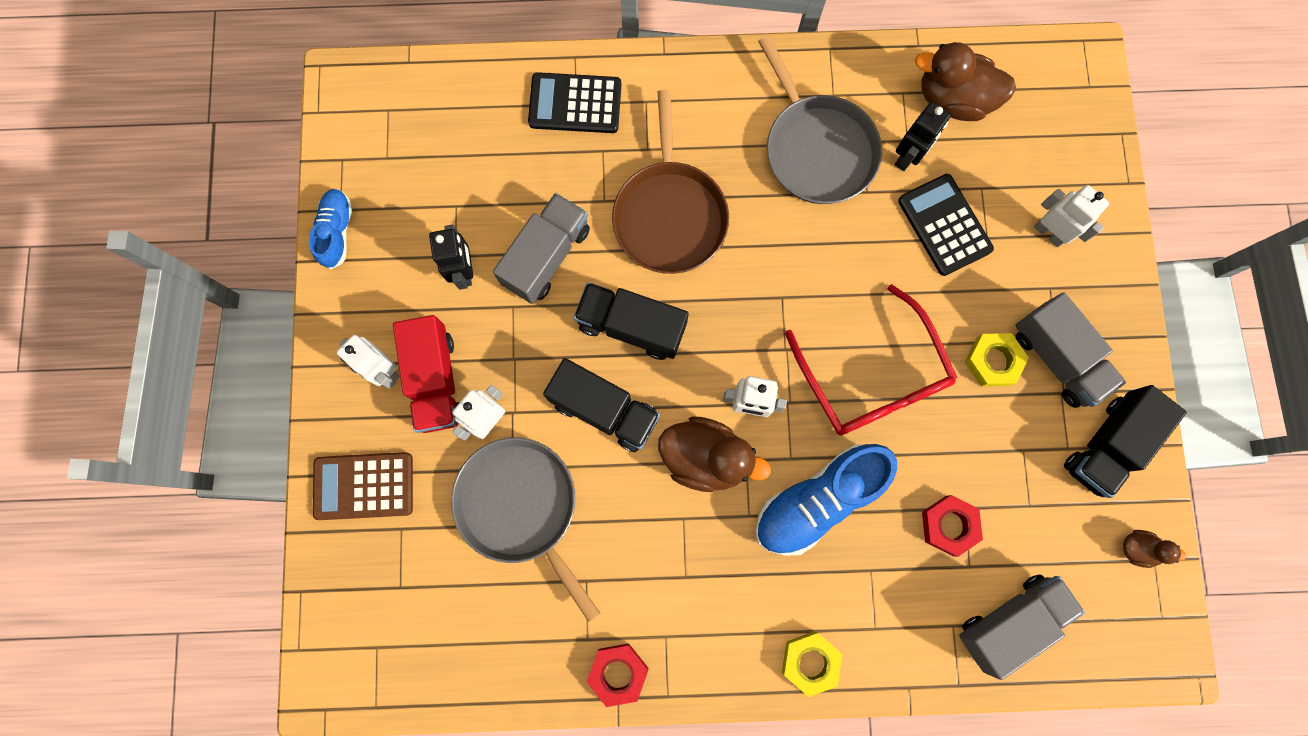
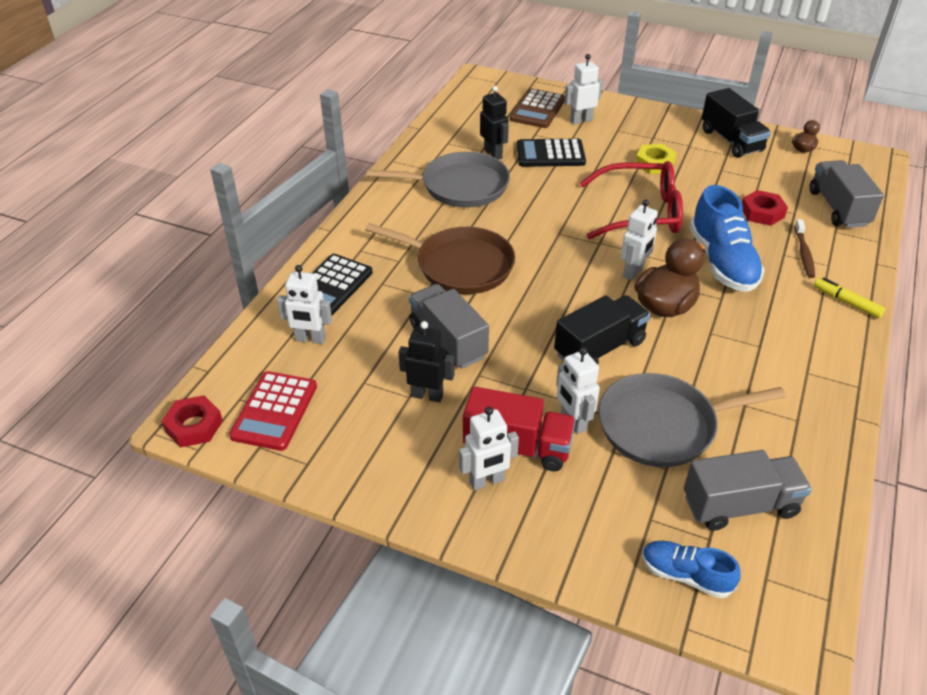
camera: 65 degrees left, 35 degrees down
blue shoe [309,189,352,270] -> blue shoe moved to [642,541,741,598]
brown calculator [313,452,413,520] -> brown calculator moved to [510,89,565,128]
black truck [573,282,689,360] -> none
red nut [587,643,648,707] -> red nut moved to [161,395,223,447]
yellow nut [782,631,842,697] -> yellow marker [814,277,885,318]
brown duck [915,42,1016,121] -> none
grey truck [1015,292,1126,408] -> grey truck moved to [684,450,812,531]
none -> red calculator [229,371,317,451]
none -> white robot [277,265,332,344]
none -> brown toothbrush [794,219,815,278]

